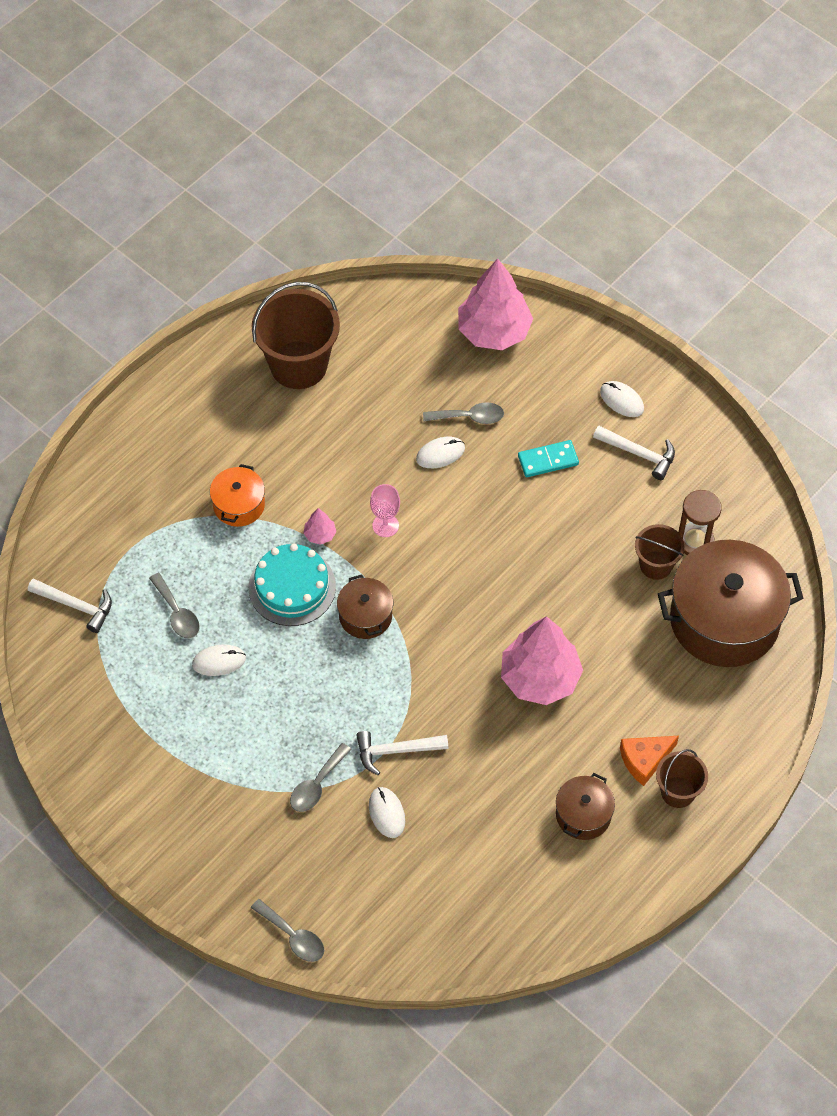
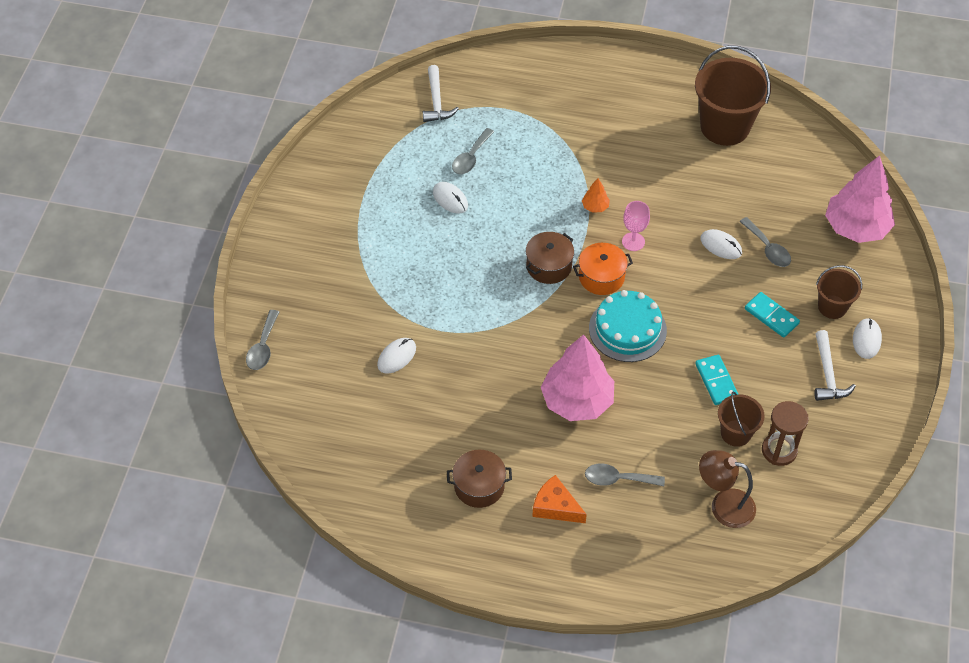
camera: 60 degrees right, 5 degrees down
orange pot [210,464,265,527] -> orange pot moved to [573,243,633,295]
turquoise cake [249,543,336,626] -> turquoise cake moved to [589,290,667,362]
grey spoon [290,743,352,812] -> grey spoon moved to [585,464,665,486]
pink tree [303,508,336,545] -> orange tree [582,178,610,213]
white hammer [356,731,448,775] -> none
brown bucket [656,749,708,808] -> brown bucket moved to [816,265,862,319]
brown pot [658,540,804,667] -> brown lamp [699,450,756,528]
none -> turquoise domino [695,355,738,405]

